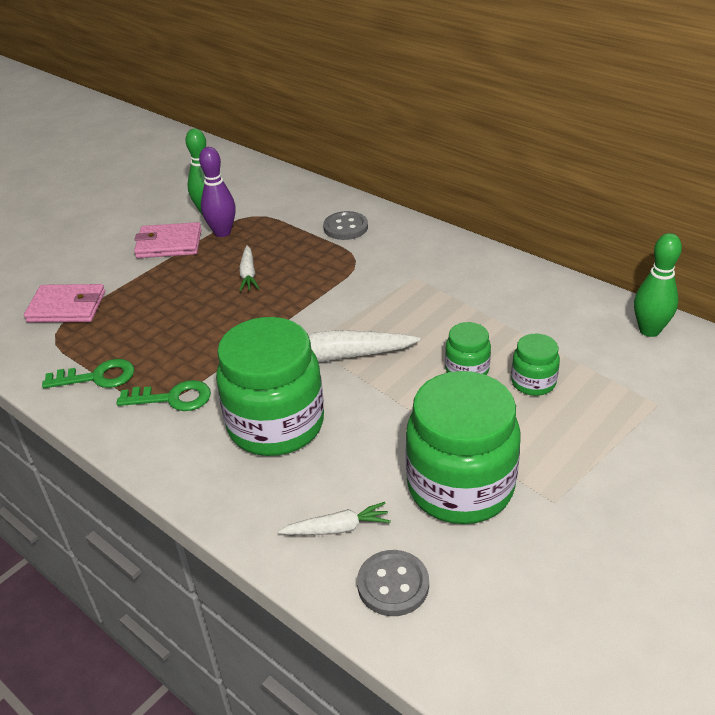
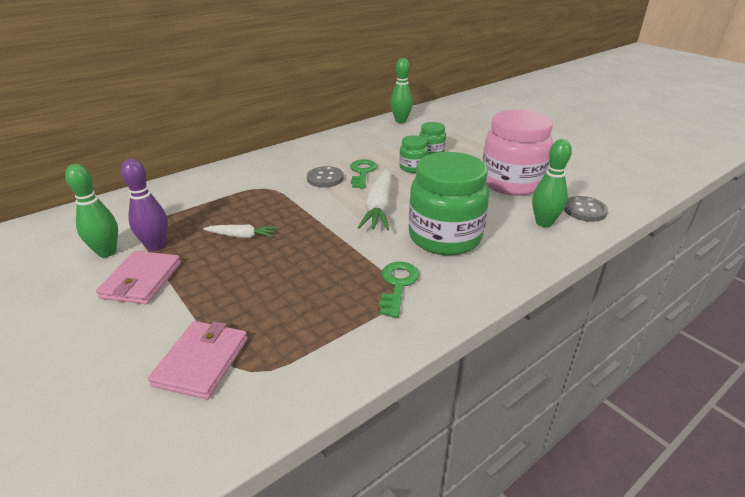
camera: 80 degrees left, 5 degrees down
green key [42,359,134,388] -> green key moved to [350,159,377,188]
white carrot [278,502,391,535] -> green bowling pin [532,139,572,227]
grey button [323,211,368,240] -> grey button moved to [307,166,344,187]
green jar [405,371,521,524] -> pink jar [482,110,553,196]

